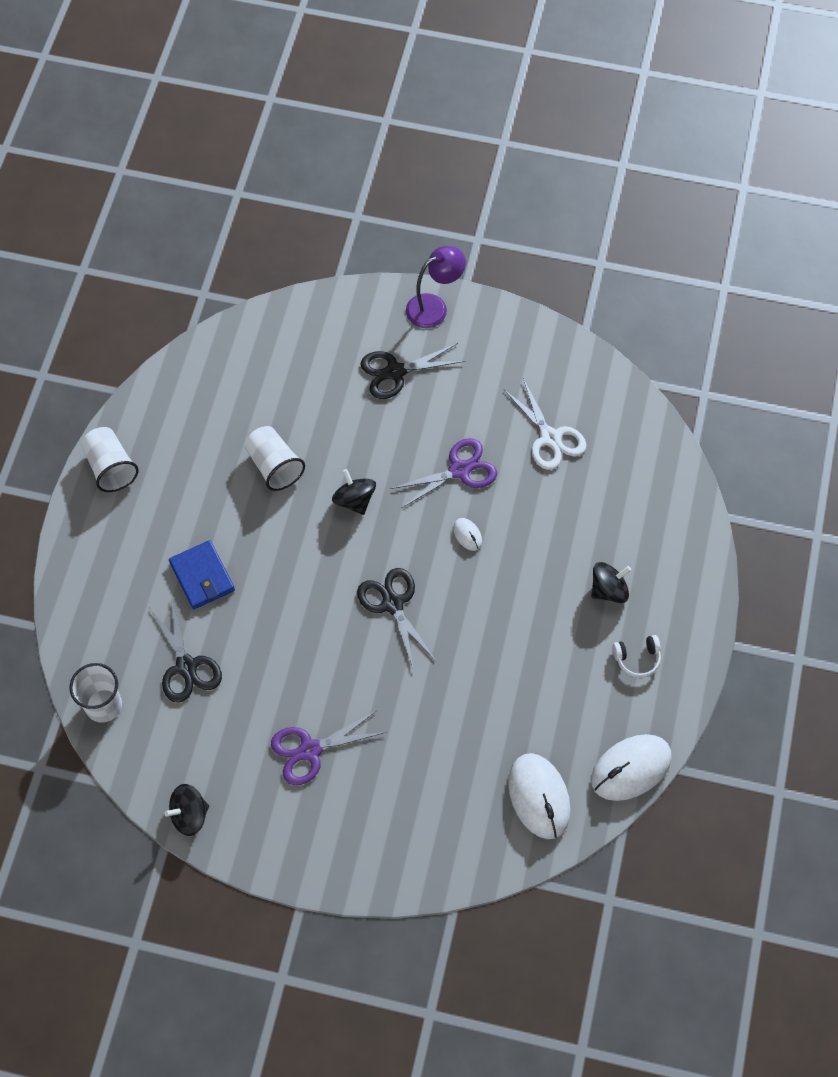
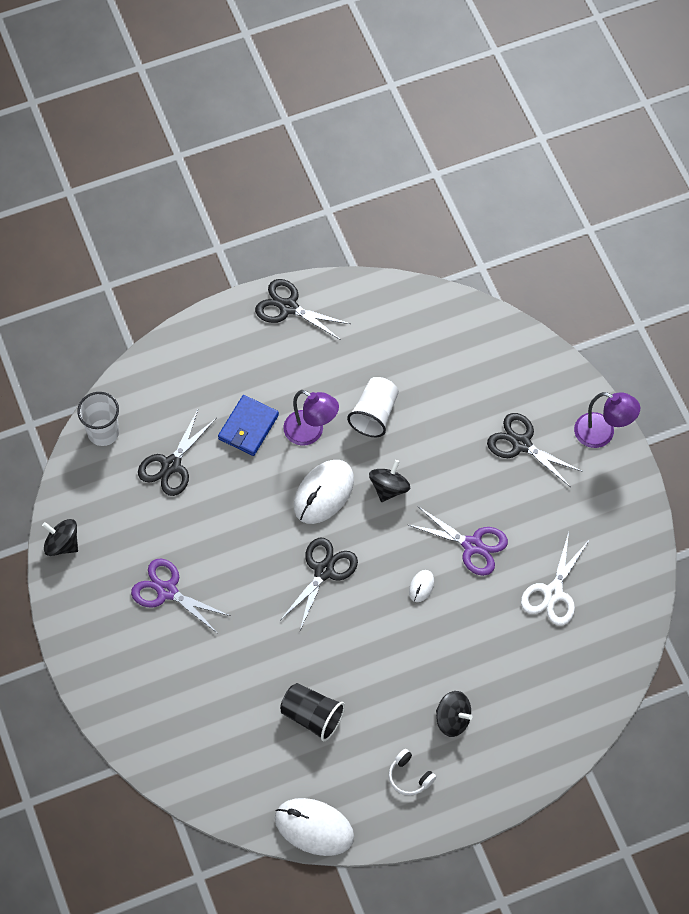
camera: 55 degrees right, 0 degrees up
white cup [81,427,139,492] -> black scissors [255,279,350,340]
white mouse [508,753,571,839] -> white mouse moved to [294,460,354,524]
none -> black cup [280,683,345,741]
none -> purple lamp [283,390,339,446]

